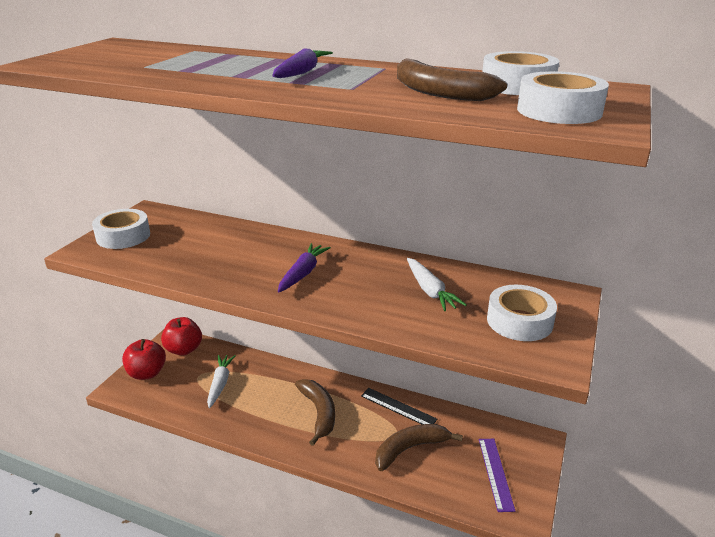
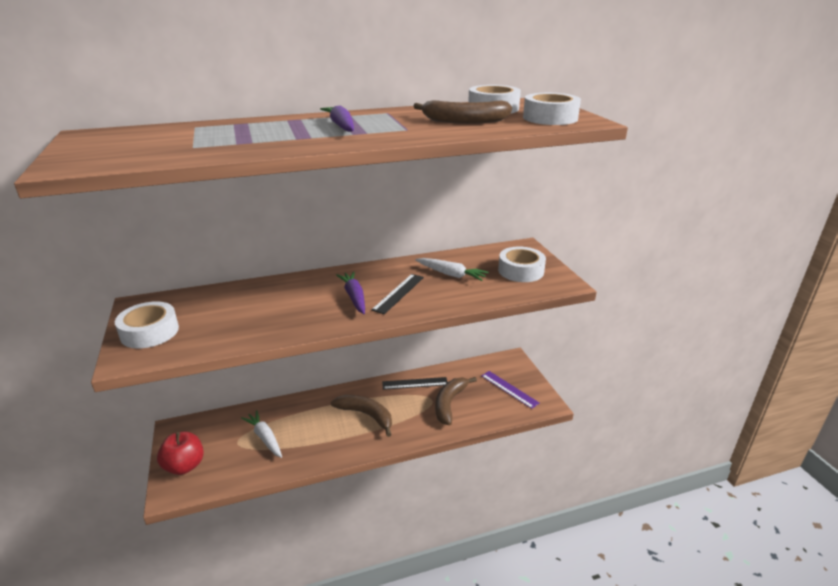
camera: 40 degrees left, 0 degrees up
red apple [161,317,202,356] -> none
none -> black ruler [371,274,424,314]

